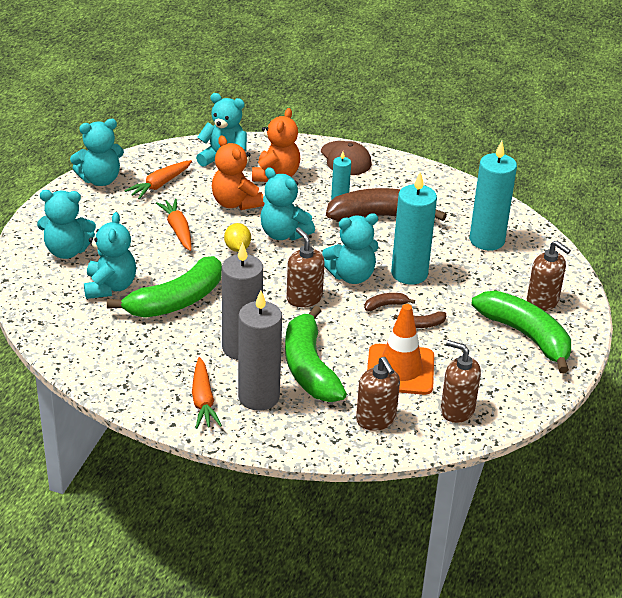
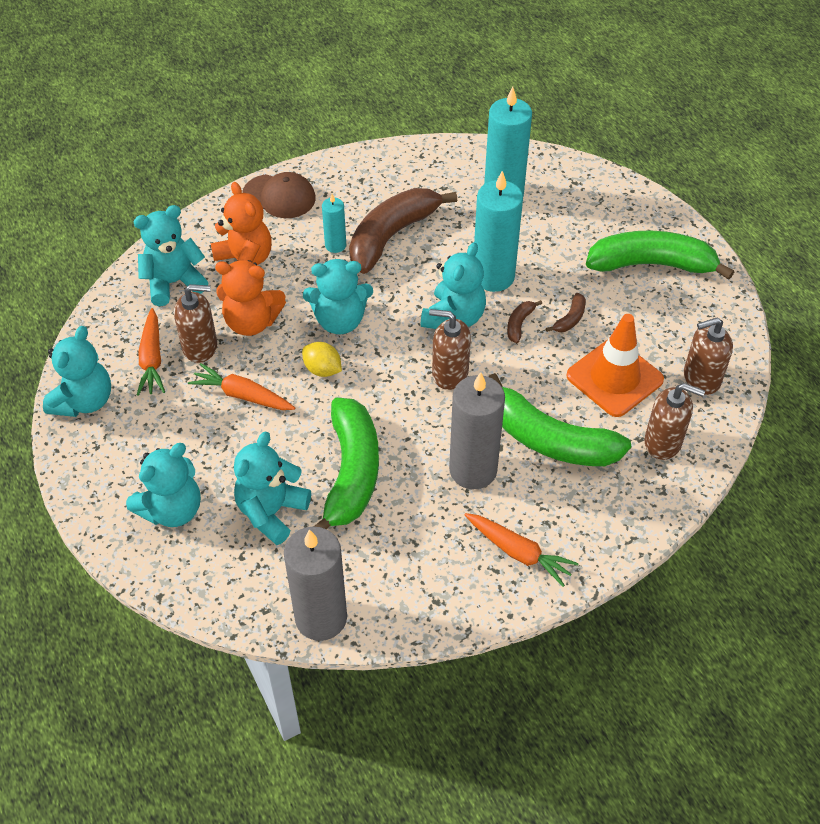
camera: 45 degrees left, 15 degrees up
turquoise teddy bear [84,212,136,299] -> turquoise teddy bear turned 105 degrees counterclockwise [234,432,311,545]
grey candle [238,290,282,411] -> grey candle moved to [284,526,347,641]
brown soap dispenser [527,241,571,311] -> brown soap dispenser moved to [174,284,217,363]

